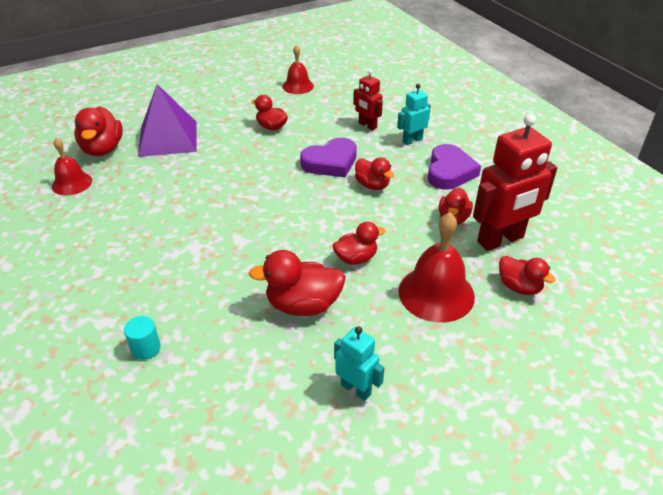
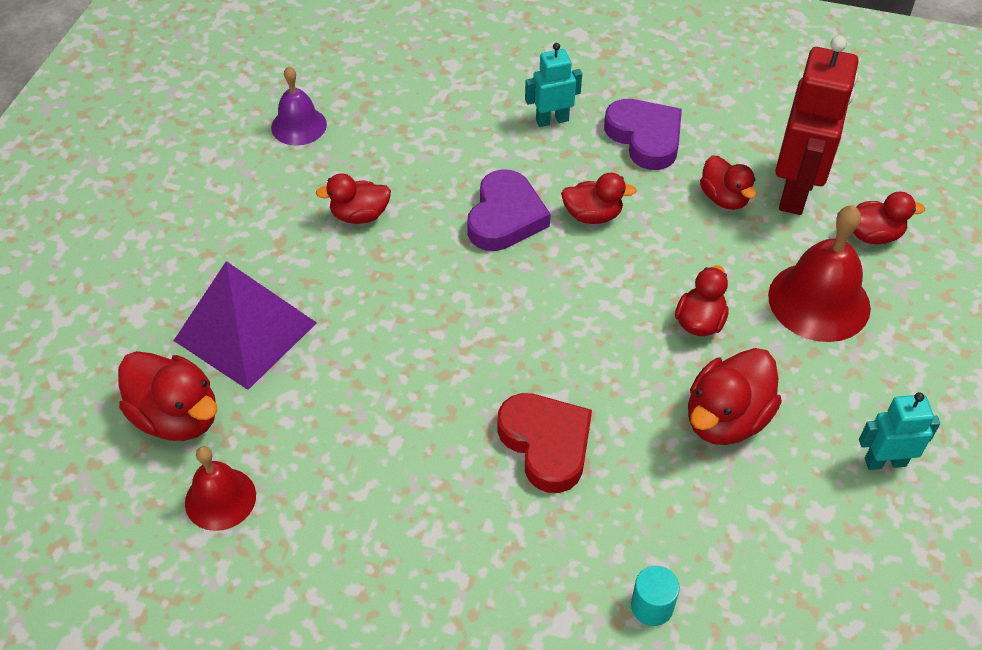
camera: 45 degrees left, 10 degrees up
red bell [282,45,314,94] -> purple bell [271,66,327,146]
red robot [353,70,383,131] -> none
turquoise robot [397,84,431,145] -> turquoise robot turned 60 degrees clockwise [525,43,582,127]
none -> red heart [497,393,592,493]

